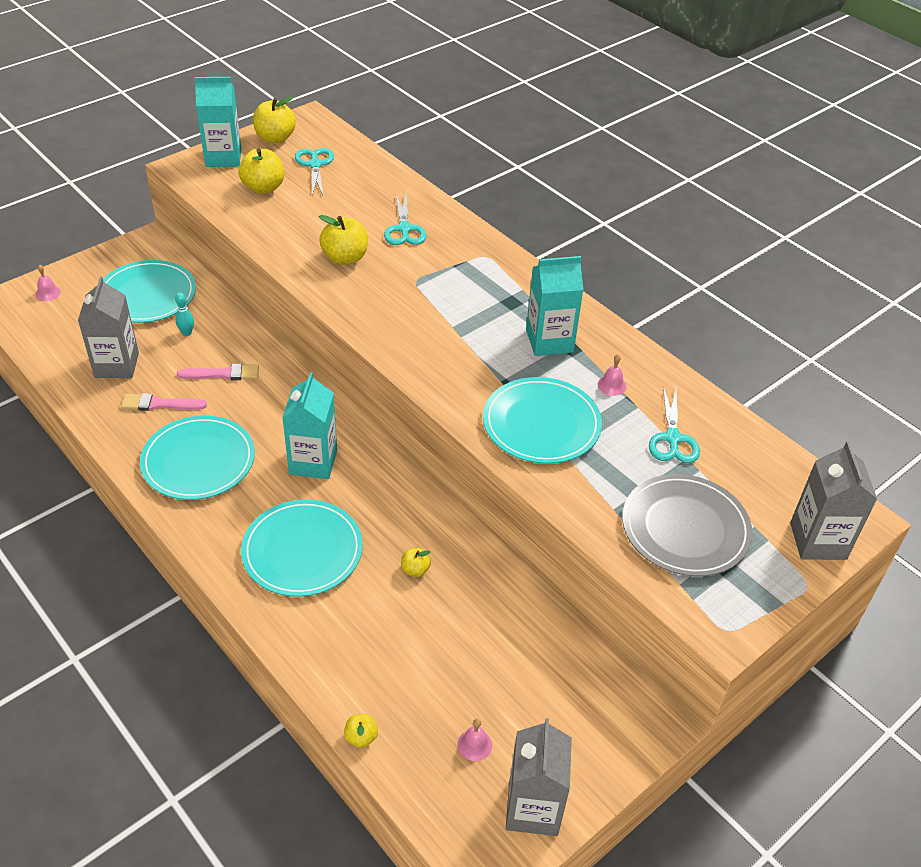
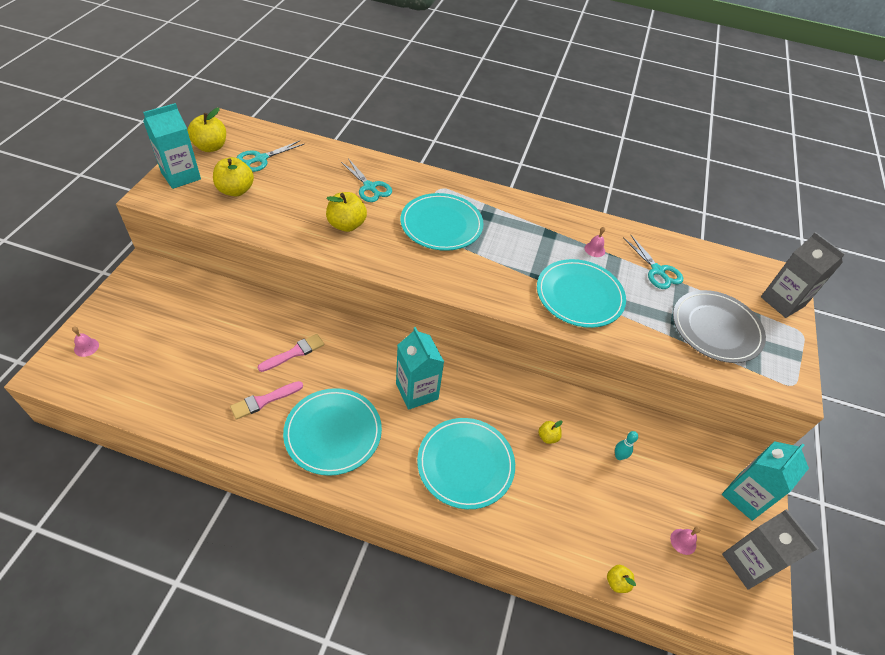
camera: 35 degrees left, 5 degrees up
grey carton [78,277,139,378] -> none
turquoise plate [103,260,196,323] -> turquoise plate moved to [401,193,484,251]
turquoise bowling pin [175,293,194,336] -> turquoise bowling pin moved to [615,431,638,460]
turquoise scissors [295,148,334,196] -> turquoise scissors turned 90 degrees counterclockwise [237,140,304,172]
turquoise carton [526,256,584,356] -> turquoise carton moved to [722,441,809,521]

